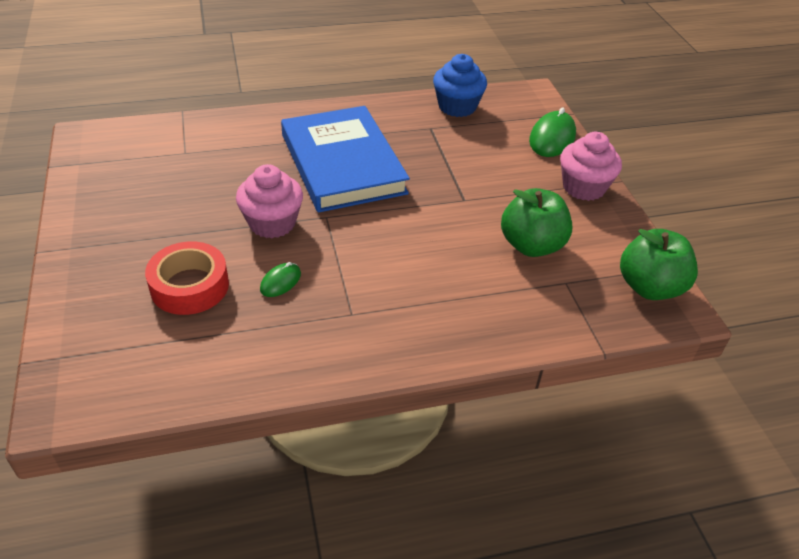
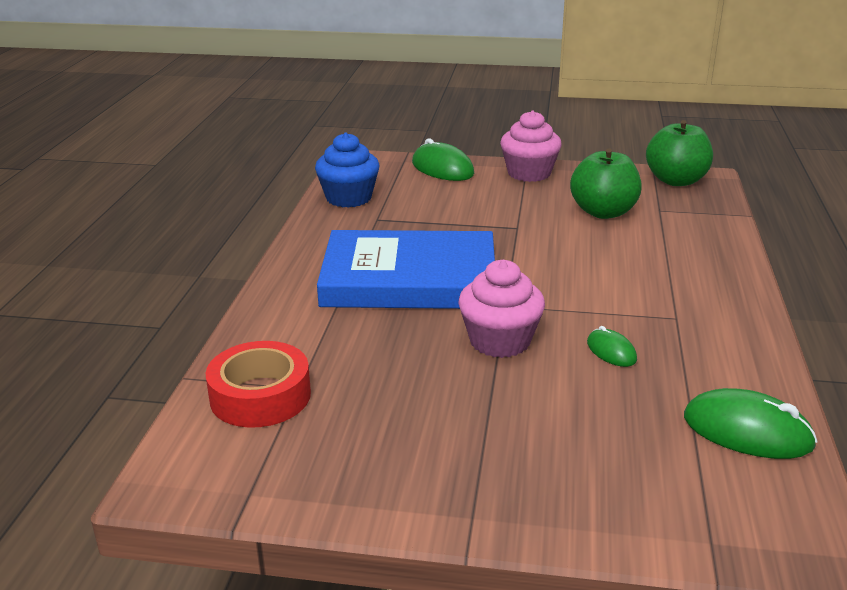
camera: 65 degrees left, 15 degrees down
red tape [145,241,229,315] -> red tape moved to [206,341,311,428]
none -> green mouse [684,388,818,459]

